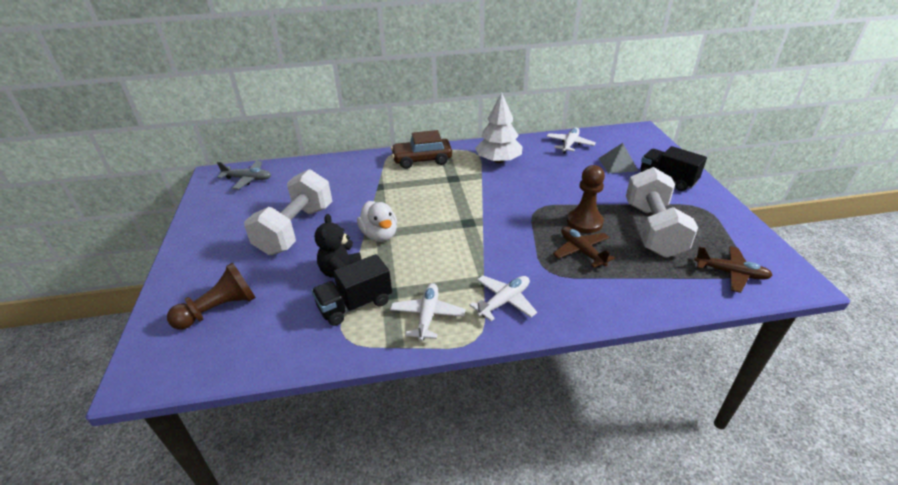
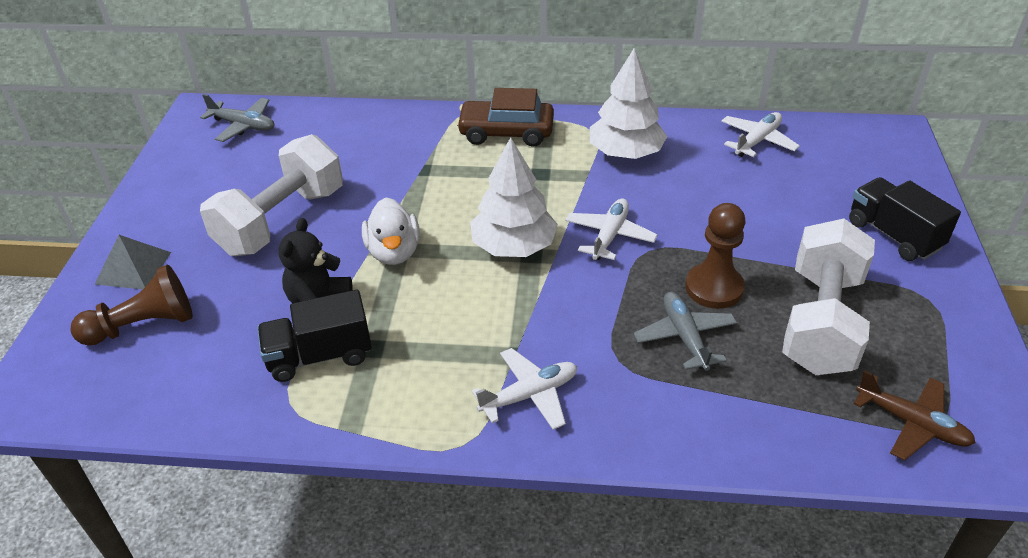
camera: 15 degrees right, 5 degrees up
white plane [390,283,466,341] -> white plane moved to [565,199,658,260]
brown plane [553,227,615,268] -> grey plane [634,292,737,371]
grey pyramid [599,143,638,173] -> grey pyramid moved to [95,235,171,289]
none -> white tree [470,137,558,257]

